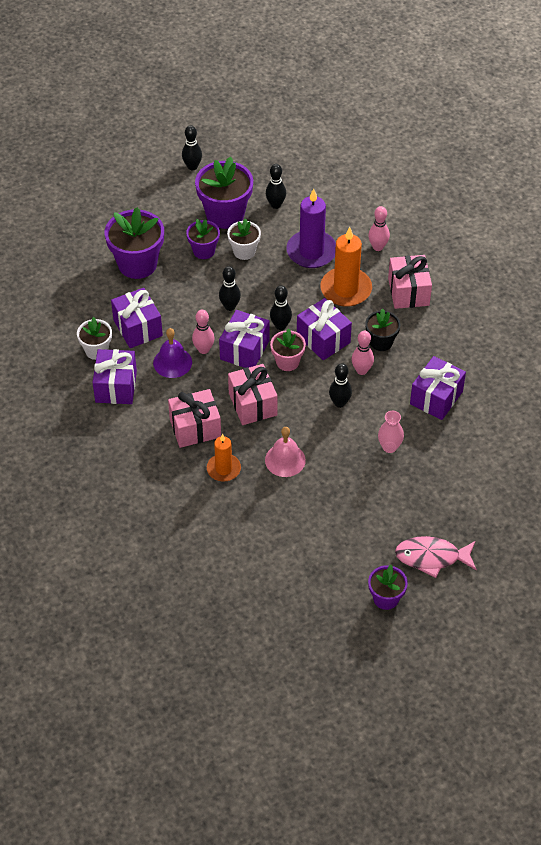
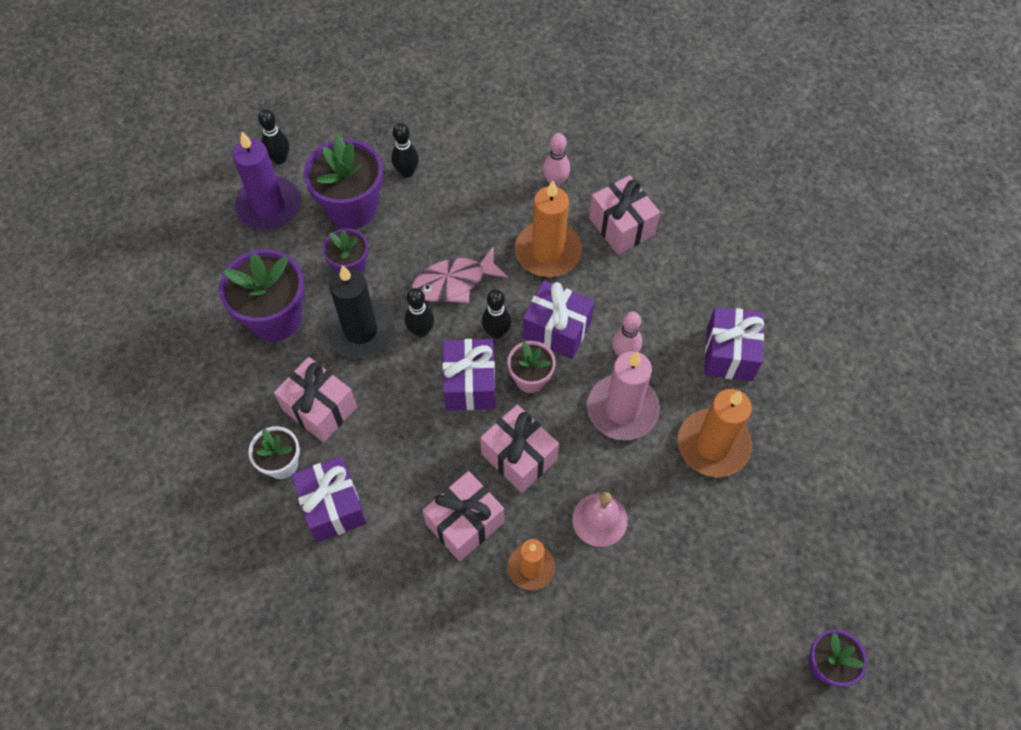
camera: 25 degrees left, 10 degrees up
purple gift [111,288,163,348] -> pink gift [274,357,357,443]
purple bell [153,328,192,378] -> none
pink bowling pin [192,310,215,354] -> none
white flower pot [227,218,261,260] -> none
purple candle [286,188,336,268] -> purple candle moved to [232,132,301,230]
black bowling pin [329,363,352,408] -> pink candle [587,351,660,440]
black flower pot [365,308,400,351] -> none
pink vase [378,411,404,453] -> orange candle [678,389,752,477]
pink fish [395,536,477,578] -> pink fish moved to [412,246,508,303]
none -> black candle [325,265,395,358]

